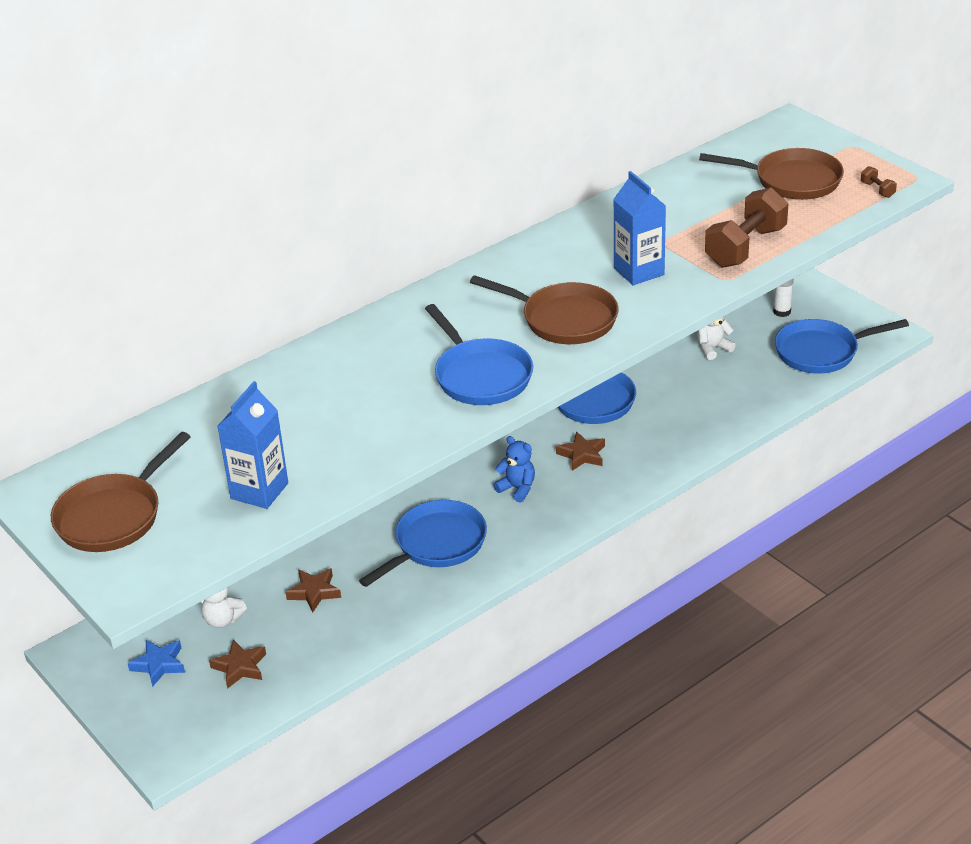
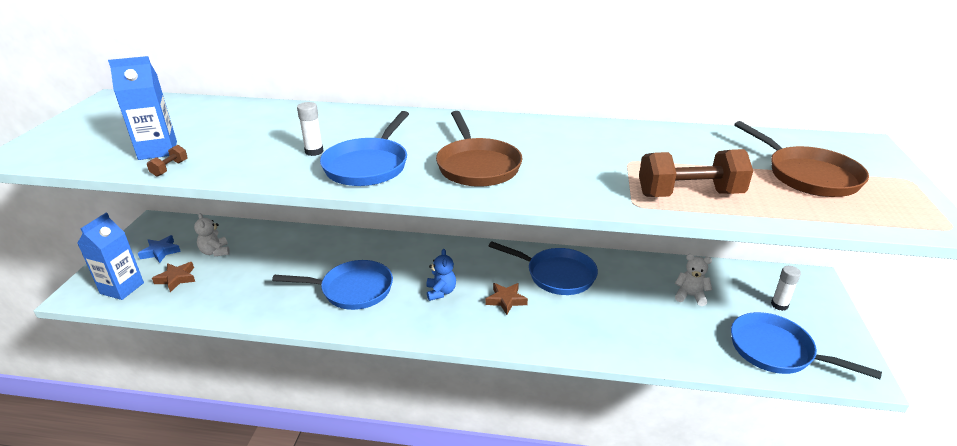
camera: 45 degrees right, 5 degrees down
brown pan [51,432,191,552] -> none
brown star [286,568,341,612] -> none
blue carton [613,171,666,286] -> blue carton moved to [77,213,144,300]
brown dumbbell [861,166,897,198] -> brown dumbbell moved to [147,145,188,177]
none -> white glue stick [297,102,324,156]

